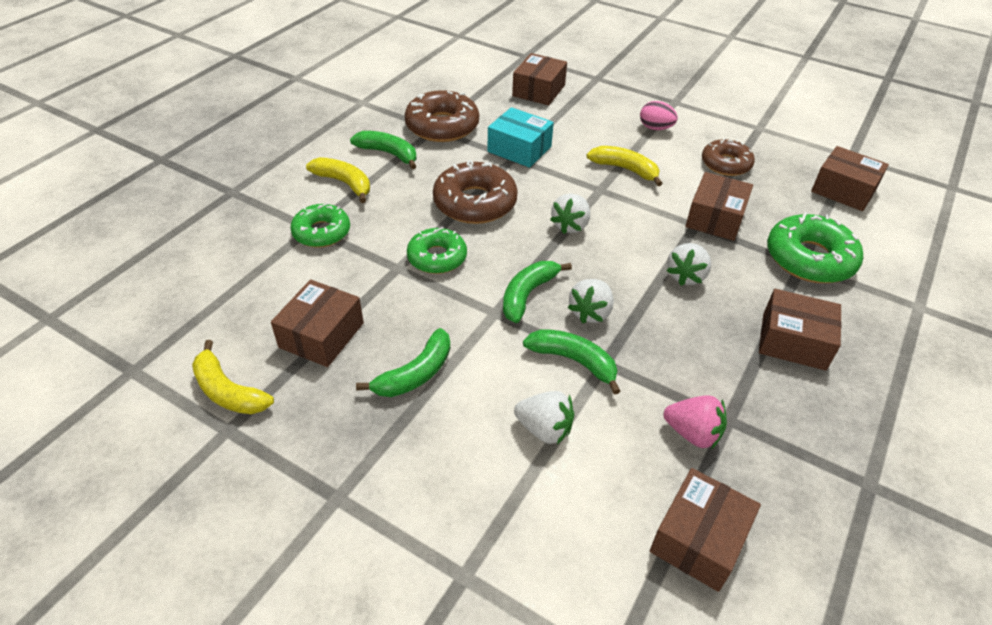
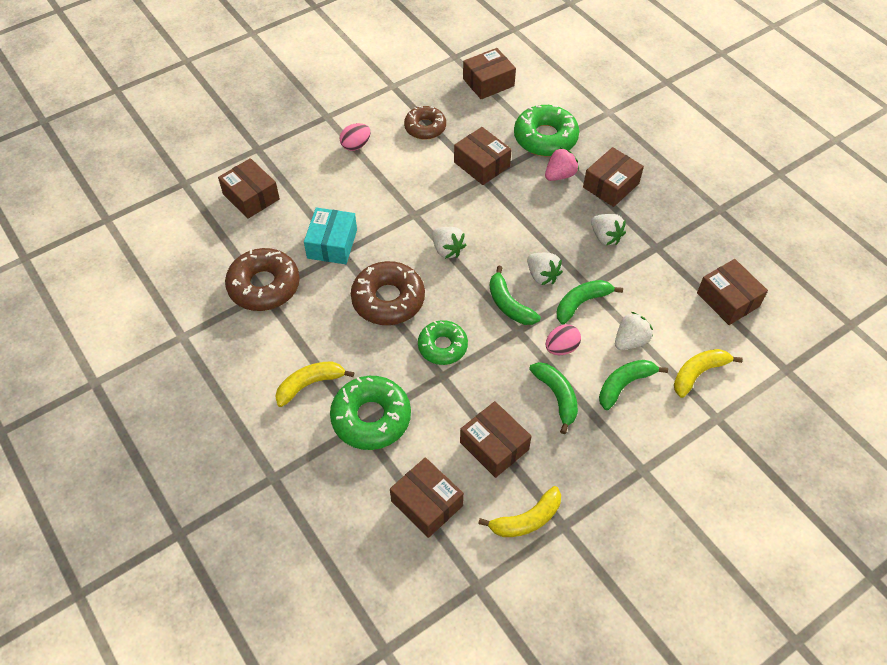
camera: 65 degrees left, 10 degrees up
green donut [290,203,350,248] -> green donut [330,376,411,450], size x1.52
green banana [350,131,417,169] -> green banana moved to [599,360,668,410]
turquoise box [487,107,554,168] -> turquoise box turned 45 degrees counterclockwise [304,207,357,264]
yellow banana [586,146,663,186] -> yellow banana moved to [674,349,743,398]
pink strawberry [663,395,727,449] -> pink strawberry moved to [545,148,579,181]
white strawberry [666,243,711,286] -> white strawberry moved to [591,214,626,245]
none -> brown box [390,457,464,538]
none -> pink egg [545,324,581,355]

